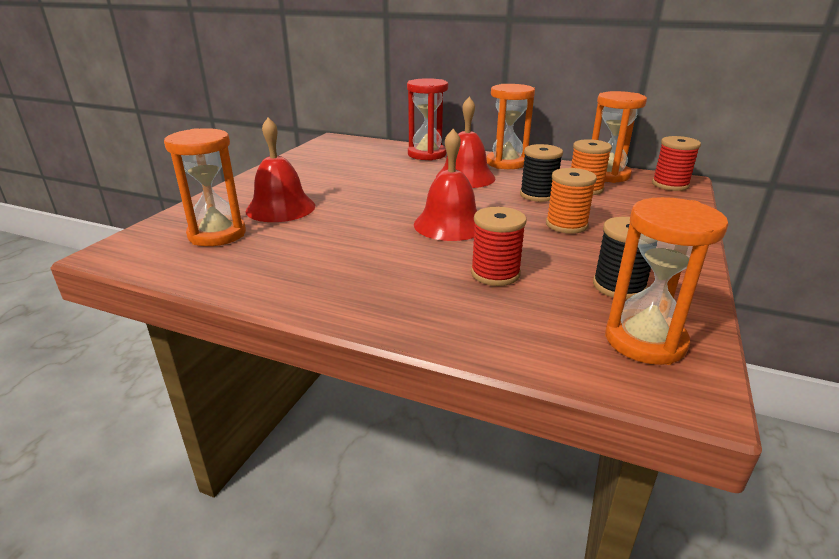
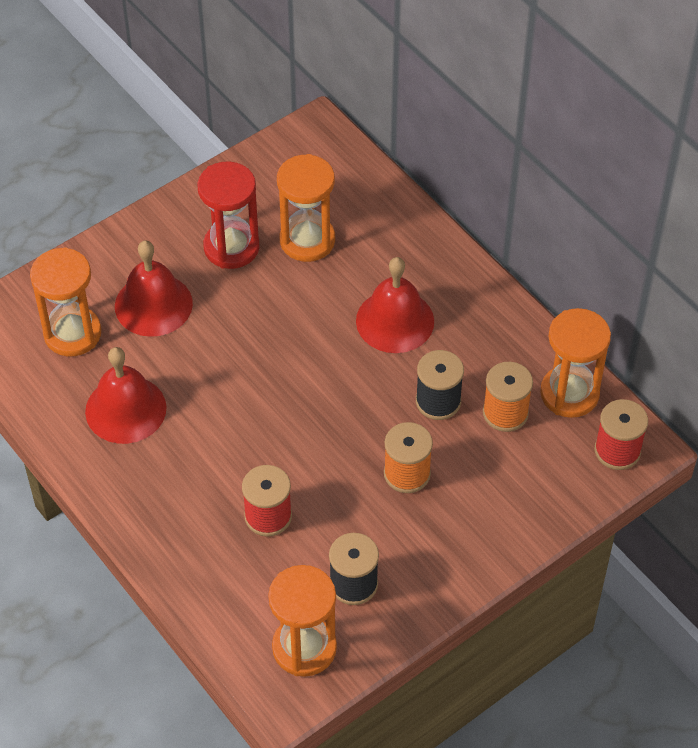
camera: 30 degrees right, 25 degrees up
red hourglass [407,78,448,161] -> red hourglass moved to [198,161,260,269]
red bell [414,129,477,241] -> red bell moved to [85,347,167,444]
orange hourglass [486,84,535,169] -> orange hourglass moved to [277,154,335,262]

